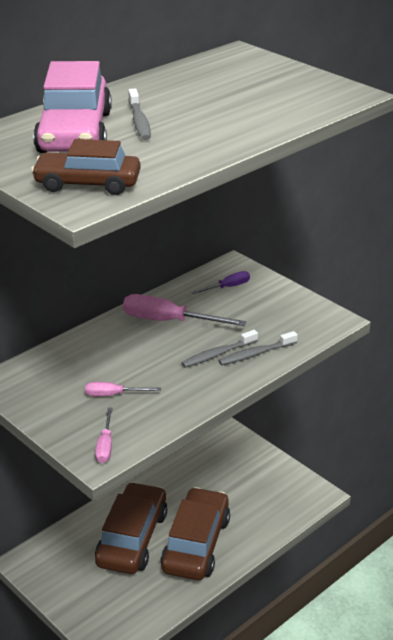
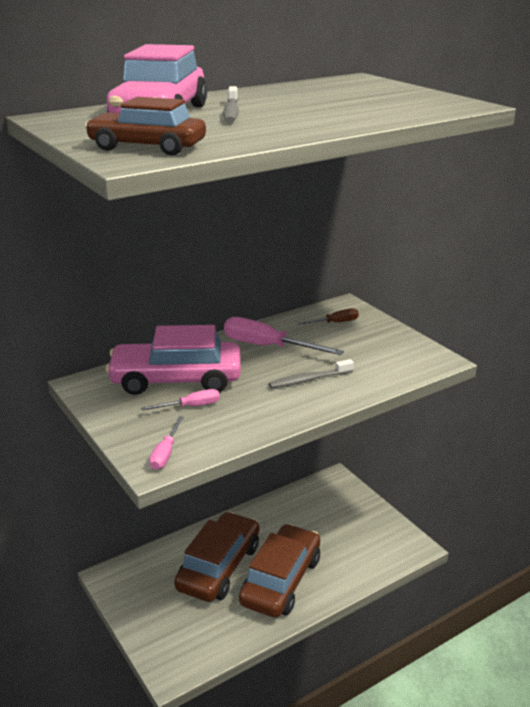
camera: 10 degrees right, 5 degrees down
pink screwdriver [85,382,161,396] -> pink screwdriver turned 150 degrees clockwise [141,389,220,411]
purple screwdriver [192,271,250,294] -> brown screwdriver [297,308,359,325]
grey toothbrush [218,331,298,365] -> none
none -> pink car [105,325,241,395]

